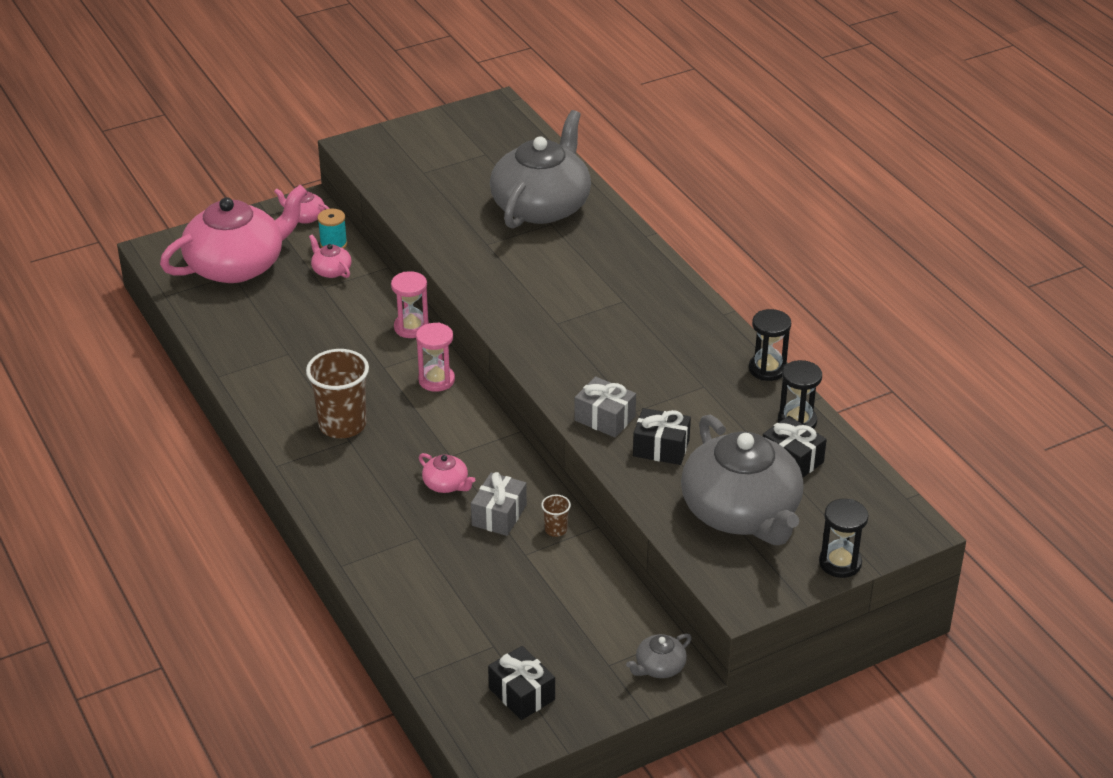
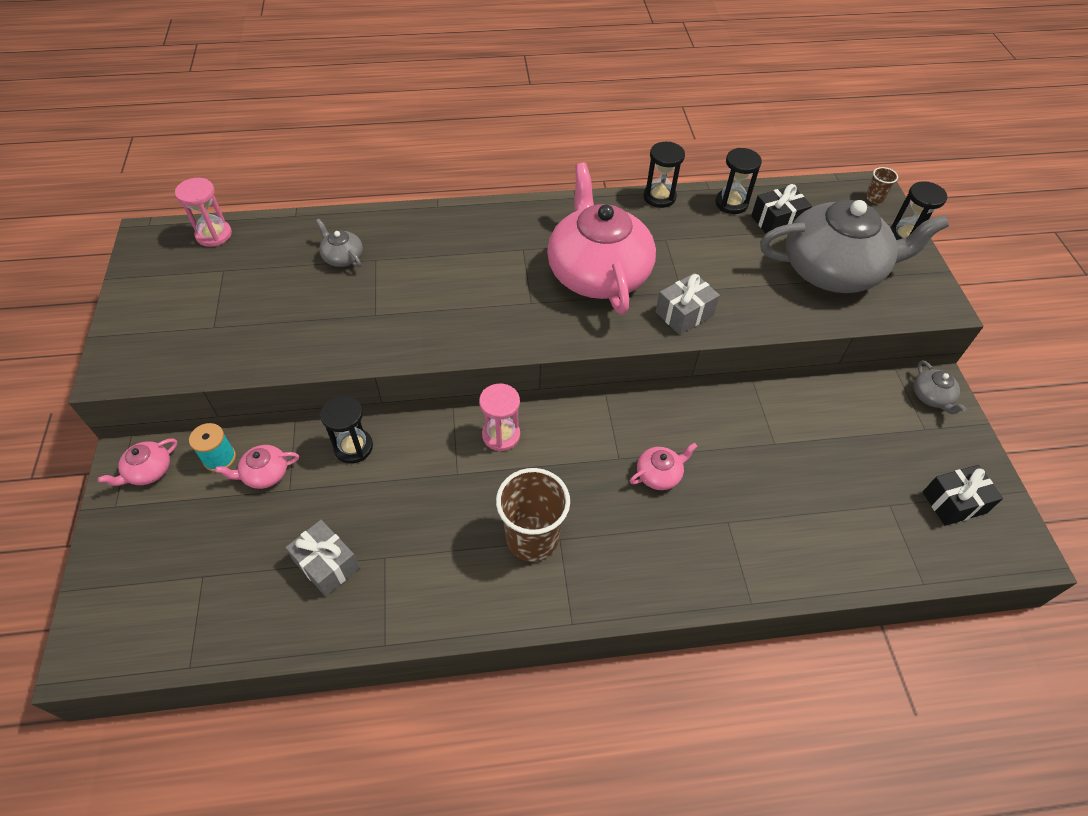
camera: 70 degrees left, 15 degrees up
pink teapot [160,185,307,283] -> pink teapot moved to [547,162,656,314]
pink hourglass [391,271,429,338] -> pink hourglass moved to [175,178,232,247]
grey gift [471,472,527,536] -> grey gift moved to [285,520,360,596]
grey teapot [490,110,591,228] -> grey teapot [316,219,363,267], size x0.40
brown cup [541,495,571,537] -> brown cup moved to [866,167,898,204]
black gift [633,408,691,465] -> none
none -> black hourglass [320,395,373,464]

